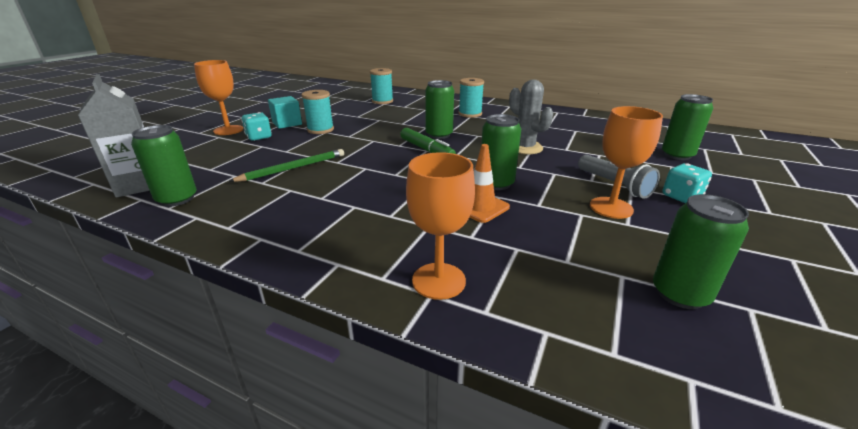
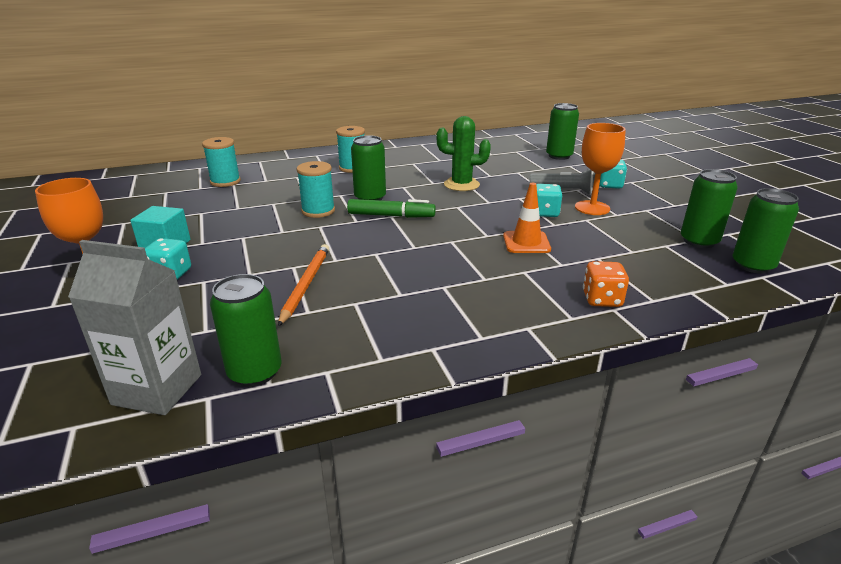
camera: 45 degrees left, 0 degrees up
green pencil [228,149,344,182] -> orange pencil [278,244,329,327]
turquoise spool [302,90,334,134] -> turquoise spool moved to [296,161,335,218]
orange goblet [406,152,475,300] -> orange dice [583,261,629,307]
green can [481,114,521,190] -> green can moved to [733,188,799,274]
grey cactus [509,79,553,154] -> green cactus [436,116,491,191]
none -> turquoise dice [536,184,562,217]

